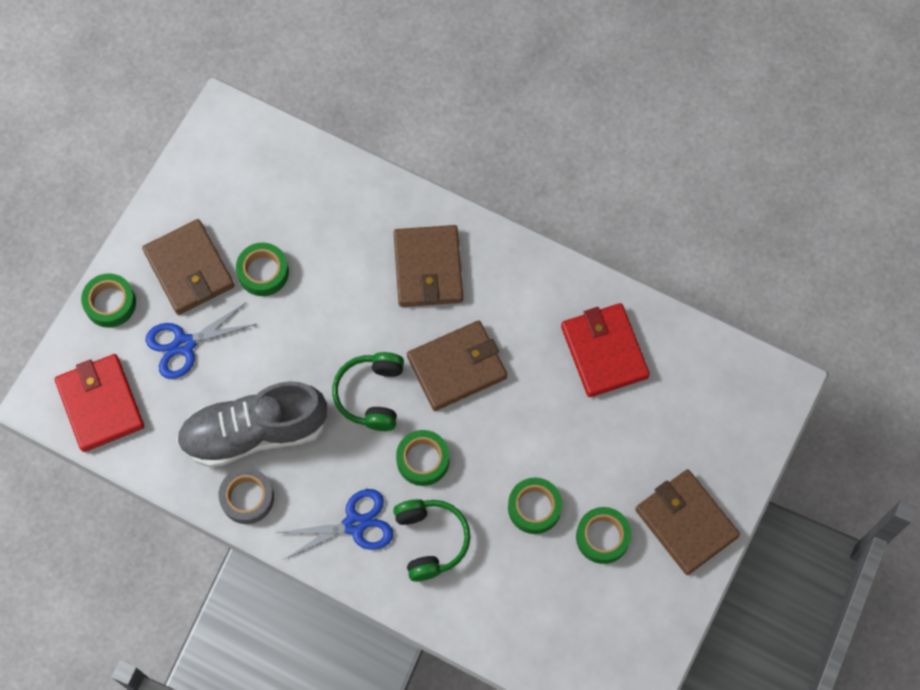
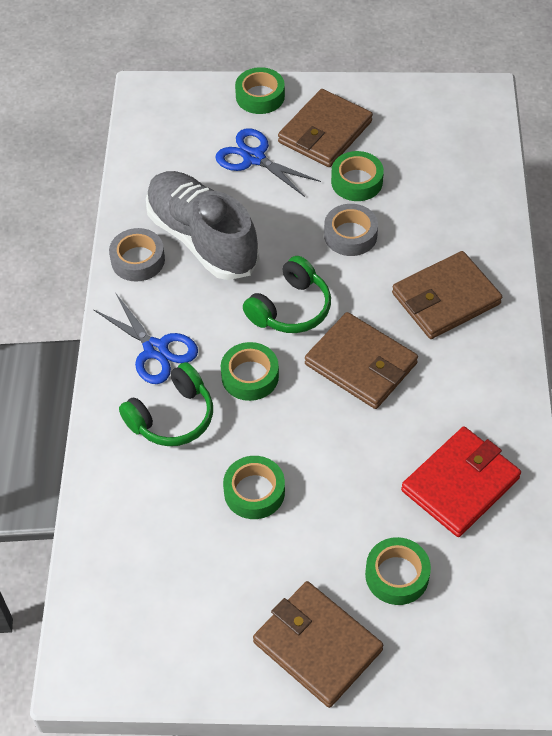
camera: 65 degrees right, 15 degrees down
red wallet [55,354,144,452] -> none
green headphones [332,352,404,431] -> green headphones turned 150 degrees clockwise [243,256,331,333]
green tape [576,507,631,564] -> green tape moved to [365,537,431,605]
brown wallet [635,469,740,575] -> brown wallet turned 75 degrees counterclockwise [253,581,383,708]
none -> grey tape [324,204,378,256]

